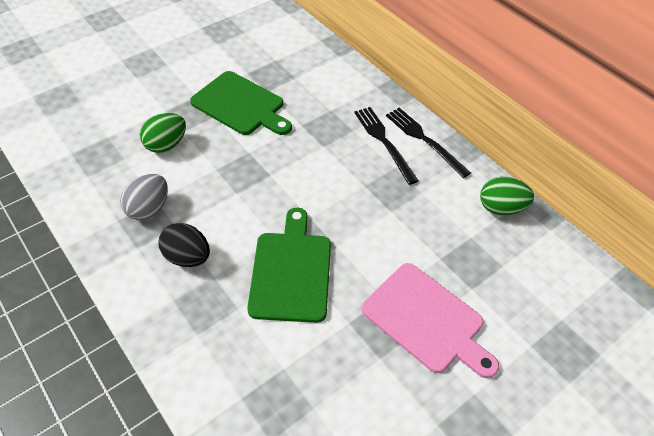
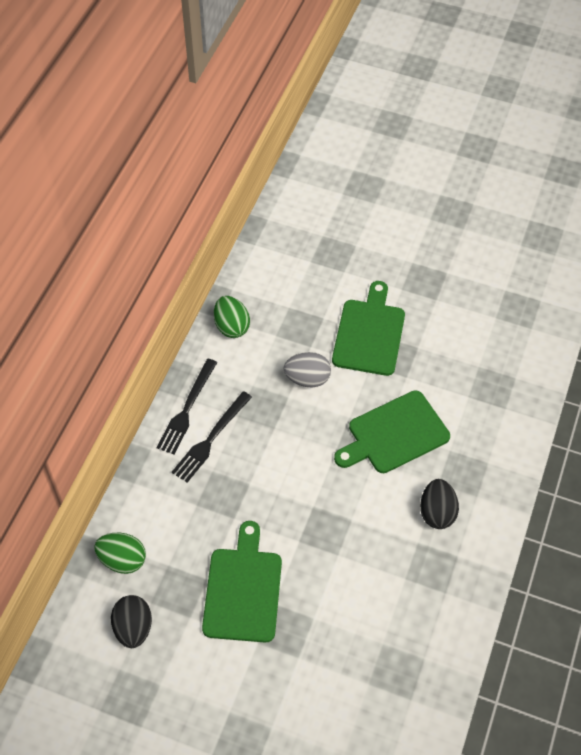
camera: 120 degrees left, 5 degrees up
grey egg [120,174,168,220] -> grey egg moved to [284,352,331,388]
green egg [140,113,186,153] -> green egg moved to [94,533,146,574]
pink cutting board [362,263,499,378] -> green cutting board [332,281,405,376]
none -> black egg [111,595,152,648]

